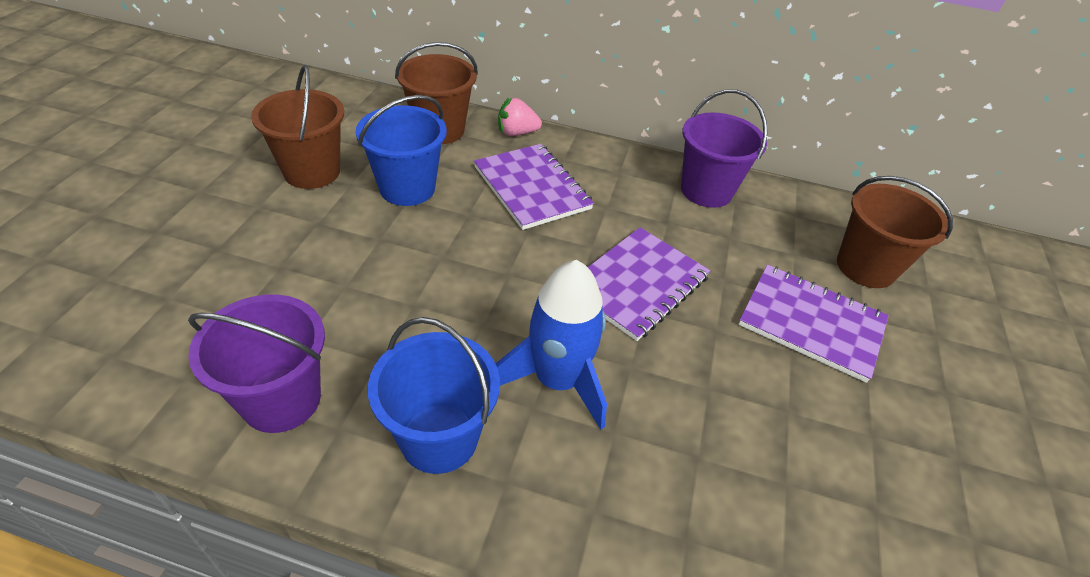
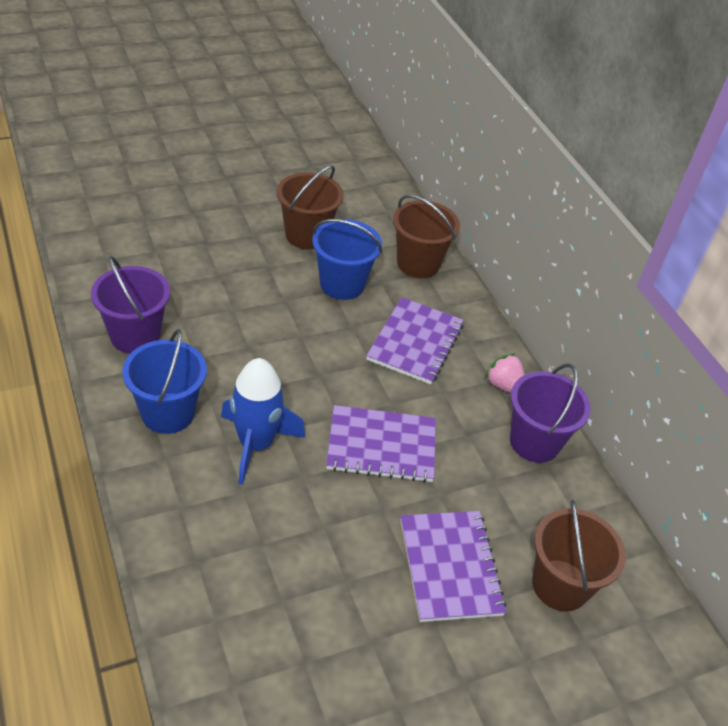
camera: 50 degrees right, 0 degrees up
pink strawberry [498,98,542,136] -> pink strawberry moved to [485,353,525,393]

